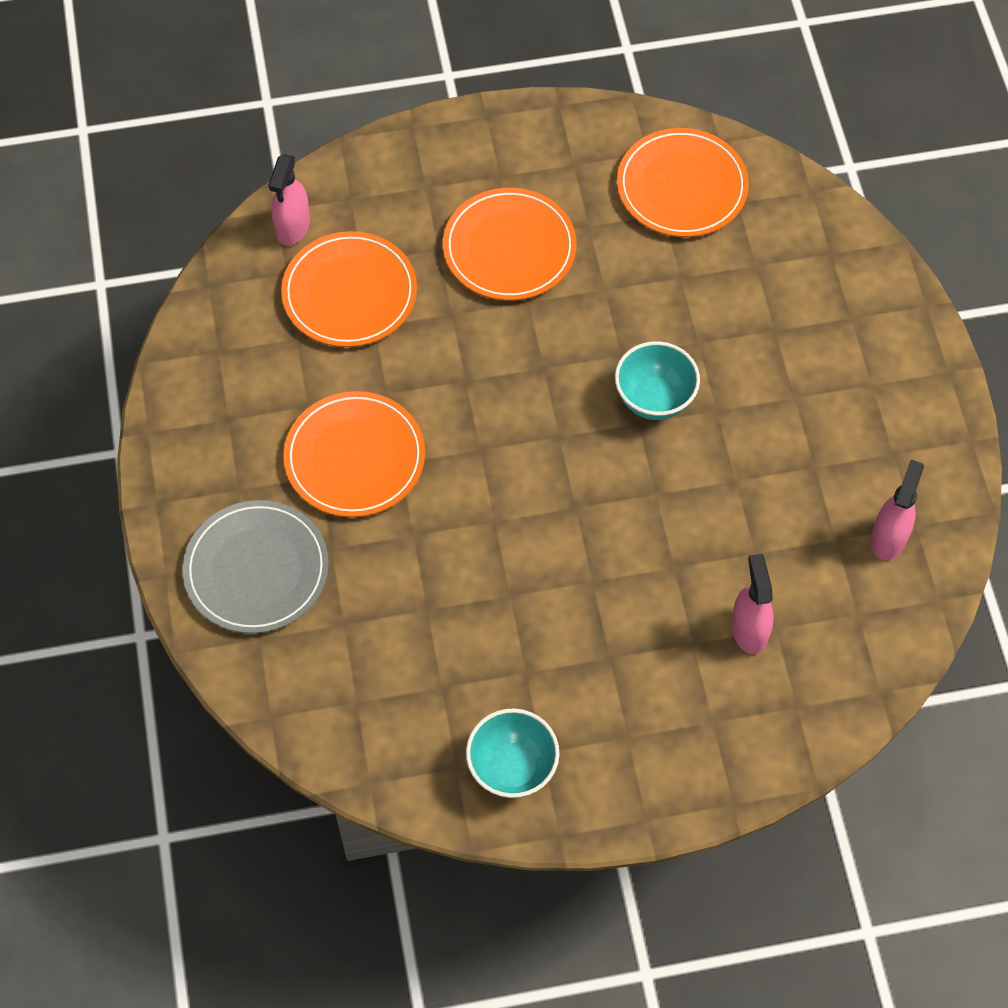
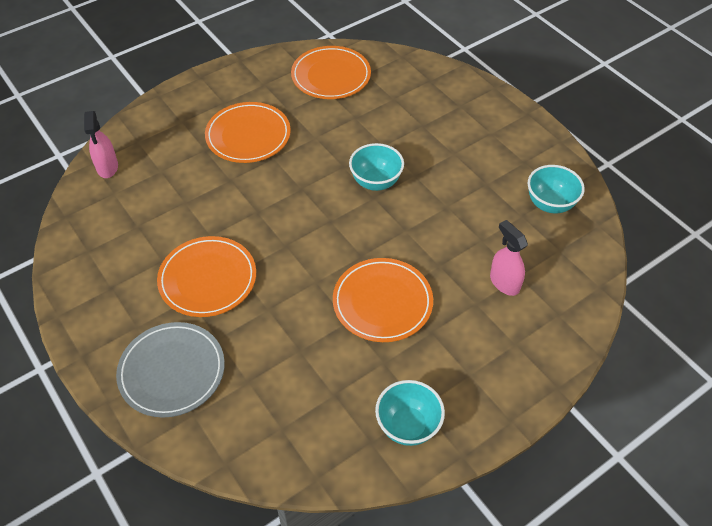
camera: 25 degrees left, 10 degrees down
orange plate [281,231,417,347] -> orange plate moved to [333,258,433,342]
pink spray bottle [871,460,924,560] -> turquoise bowl [528,165,585,213]

